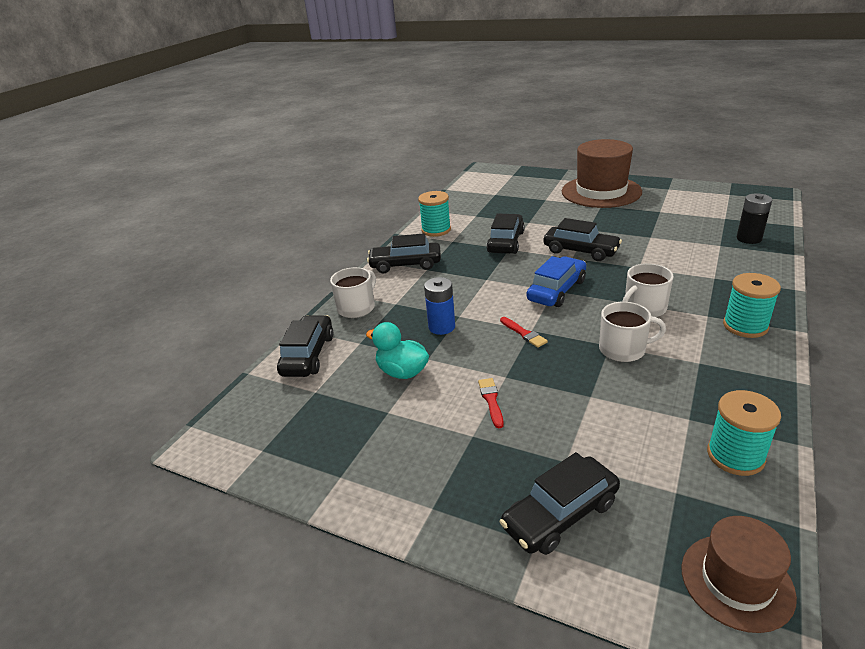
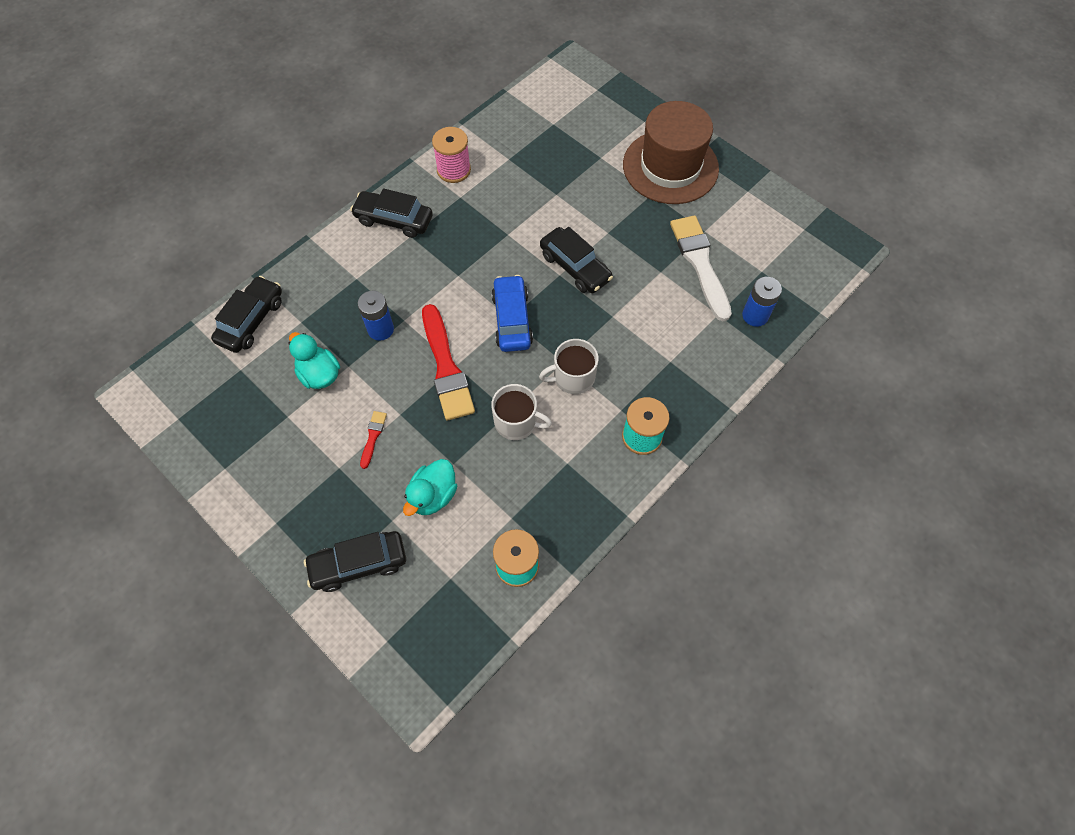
camera: 15 degrees right, 30 degrees up
white mug [330,267,376,318] -> none
turquoise spool [418,191,451,237] -> pink spool [432,127,471,183]
black car [486,213,525,254] -> none
red brush [500,317,548,348] -> red brush [422,304,475,421], size x2.25
blue car [527,256,586,307] -> blue car turned 60 degrees counterclockwise [491,275,533,352]
brown hat [681,516,797,633] -> none
black battery [737,193,772,244] -> blue battery [742,277,782,327]
none -> turquoise duck [403,459,457,516]
none -> white brush [670,216,732,321]

